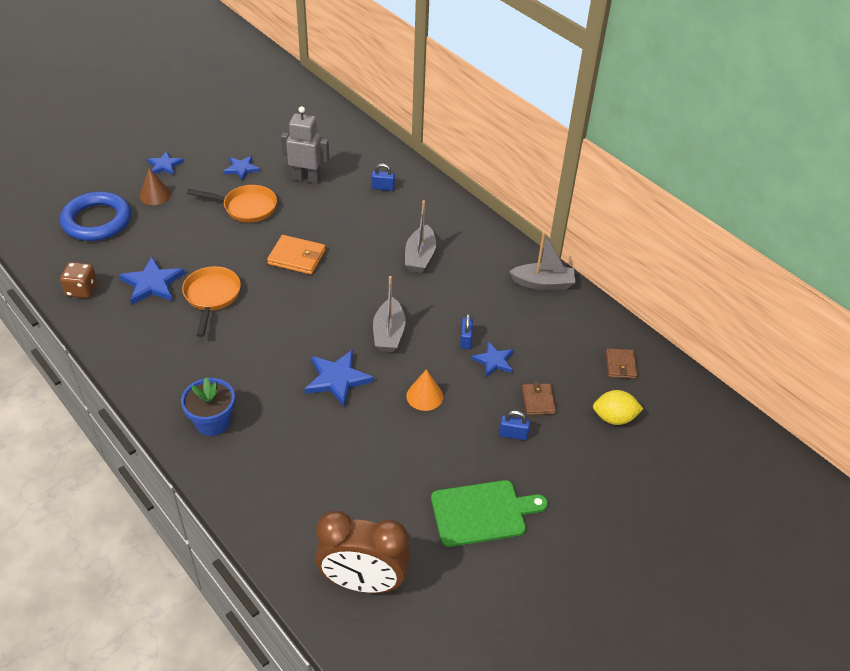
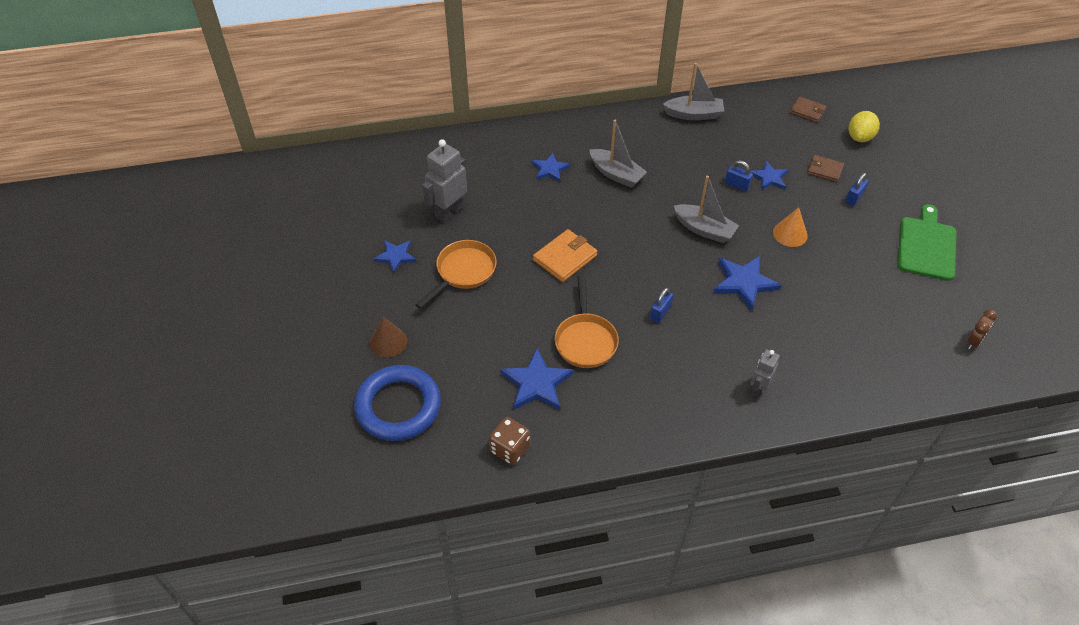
camera: 60 degrees left, 5 degrees up
blue star [147,151,184,175] -> blue star moved to [532,153,571,182]
blue flower pot [181,378,235,436] -> grey robot [751,349,780,398]
orange pan [182,266,241,337] -> orange pan turned 120 degrees counterclockwise [555,275,619,368]
brown clock [315,511,410,593] -> brown clock [967,309,997,350], size x0.42
blue padlock [371,164,395,191] -> blue padlock moved to [650,288,674,323]
grey boat [509,232,575,290] -> grey boat turned 60 degrees clockwise [663,63,724,120]

